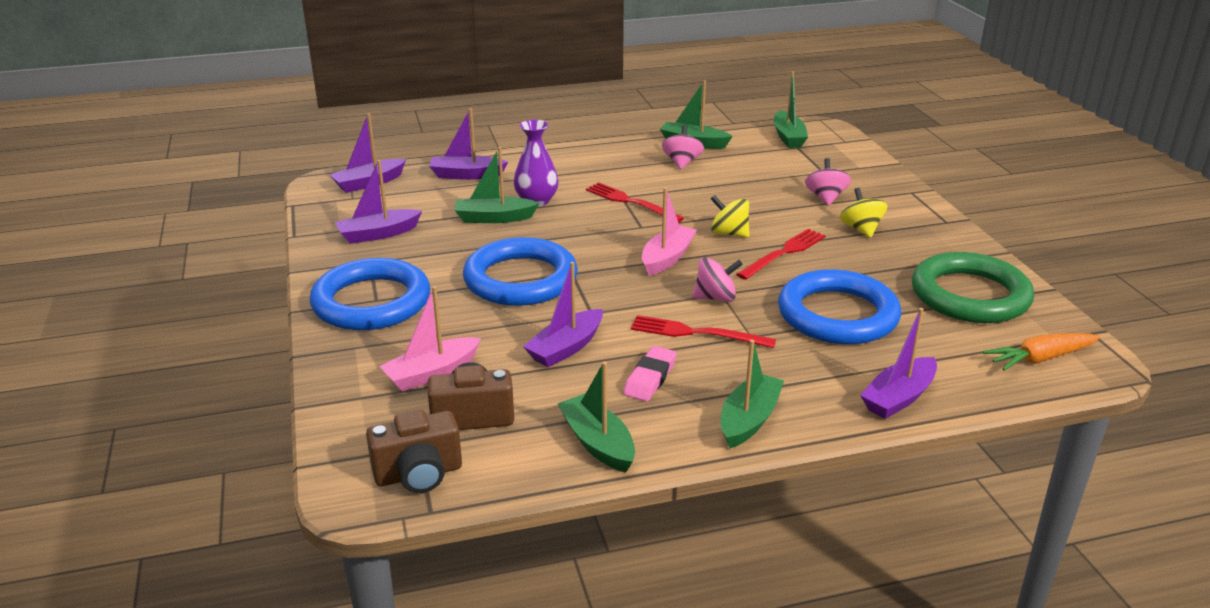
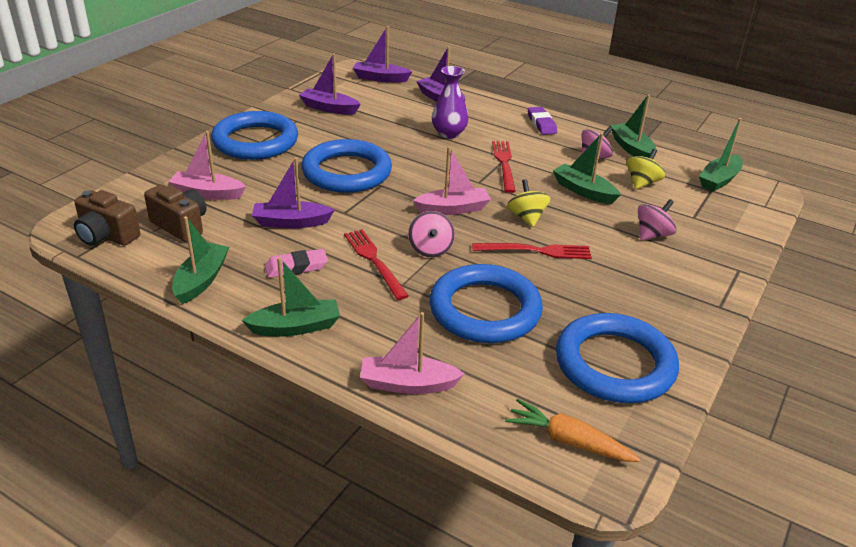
camera: 45 degrees right, 5 degrees up
green boat [454,147,539,223] -> green boat moved to [553,133,621,204]
pink spinning top [693,257,743,302] -> pink spinning top turned 45 degrees clockwise [408,211,455,258]
yellow spinning top [840,188,887,238] -> yellow spinning top moved to [627,149,665,189]
purple boat [860,308,937,419] -> pink boat [360,312,465,394]
green ring [912,252,1034,323] -> blue ring [556,313,679,403]
none -> purple eraser [528,107,557,135]

